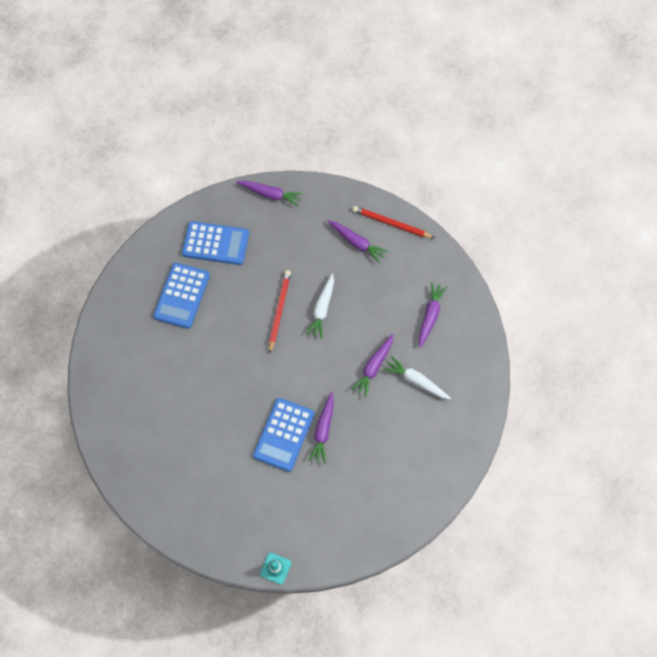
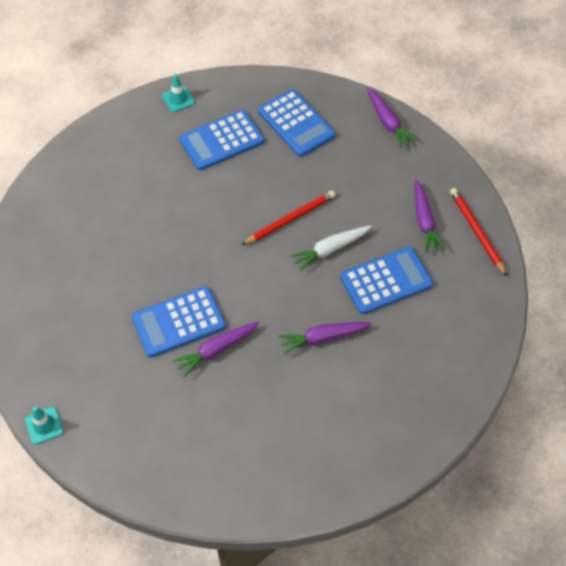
camera: 45 degrees right, 10 degrees down
white carrot [383,356,451,399] -> none
purple carrot [419,282,447,348] -> none
none -> turquoise traffic cone [162,74,195,112]
none -> blue calculator [340,246,433,314]

